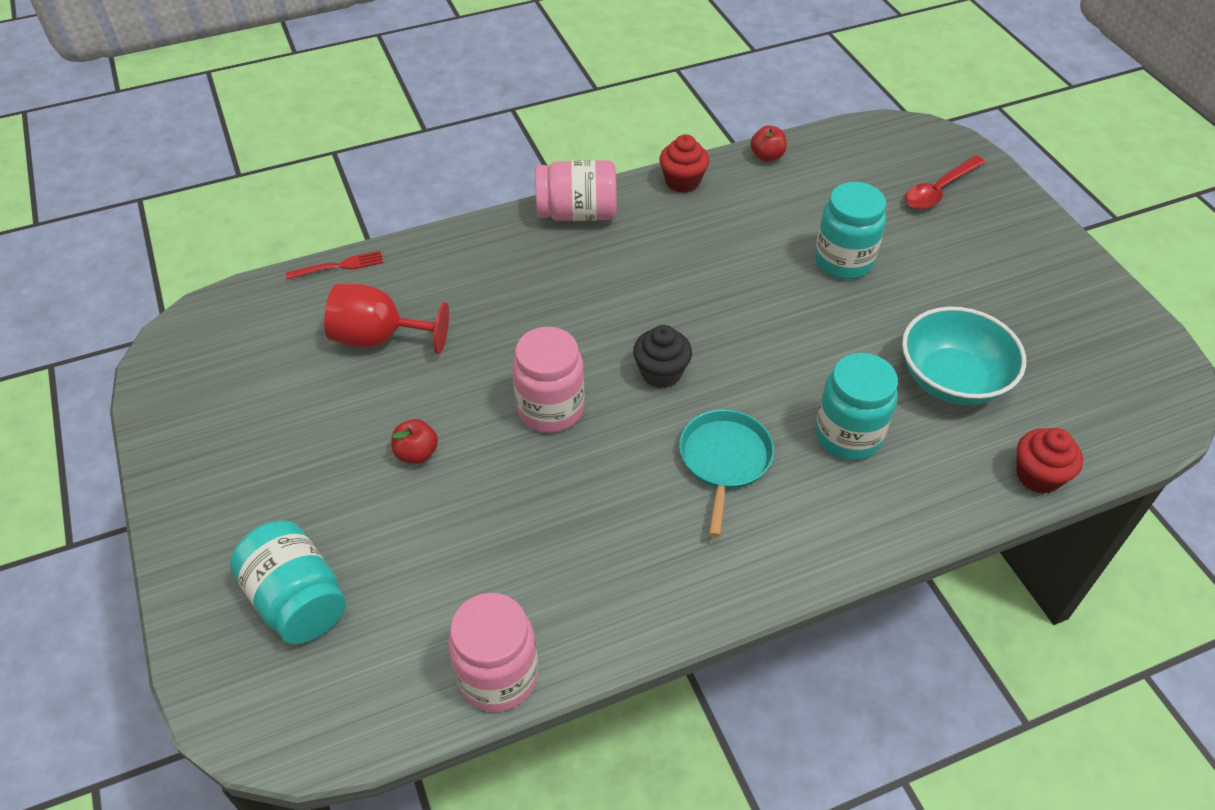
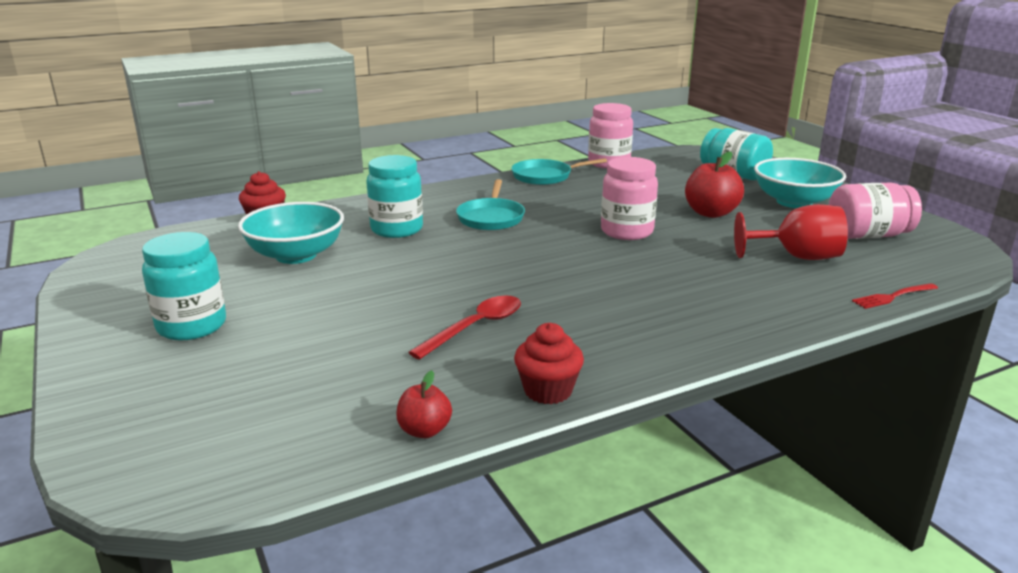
camera: 175 degrees right, 25 degrees down
red apple [392,419,438,464] -> red apple [685,151,744,218], size x1.73
pink jar [535,160,617,221] -> pink jar moved to [829,182,922,239]
black cupcake [633,325,692,388] -> none
turquoise jar [815,182,886,279] -> turquoise jar moved to [142,232,226,341]
red spoon [905,155,985,210] -> red spoon moved to [408,296,521,360]
none -> turquoise pan [511,158,607,185]
none -> turquoise bowl [754,158,846,208]

